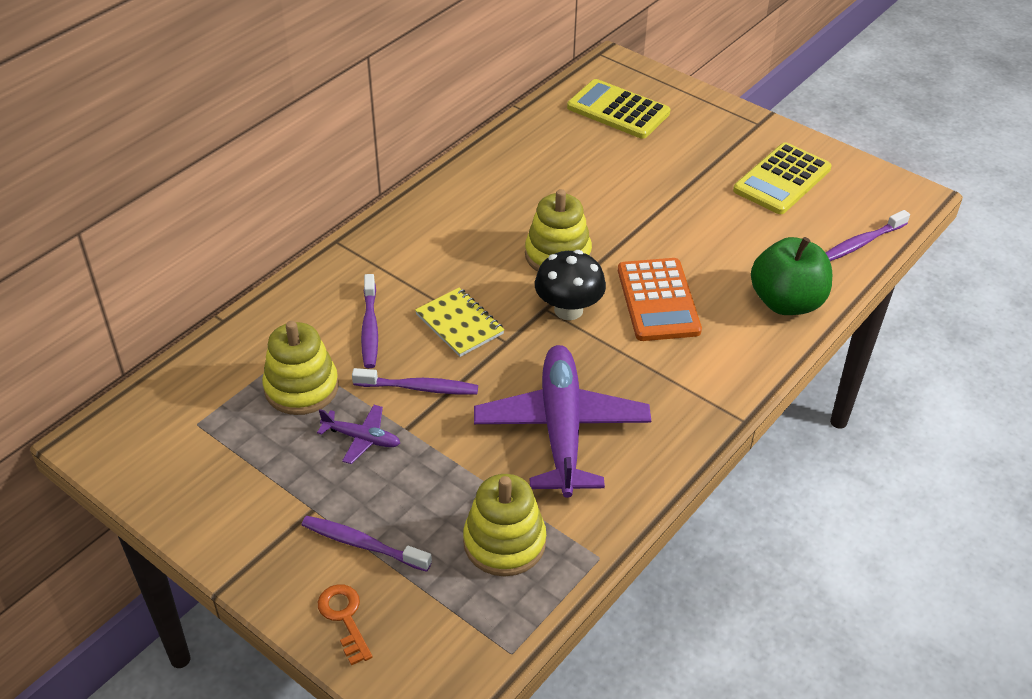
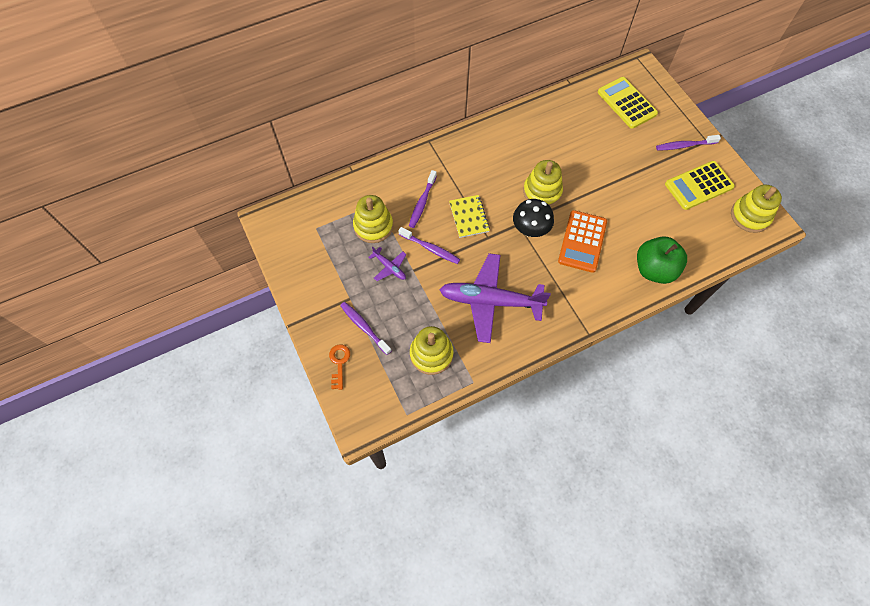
camera: 25 degrees right, 20 degrees up
purple plane [474,345,651,498] -> purple plane turned 105 degrees counterclockwise [439,253,551,343]
purple toothbrush [826,210,910,261] -> purple toothbrush moved to [656,135,721,151]
none -> yellow stacking toy [731,184,782,233]

